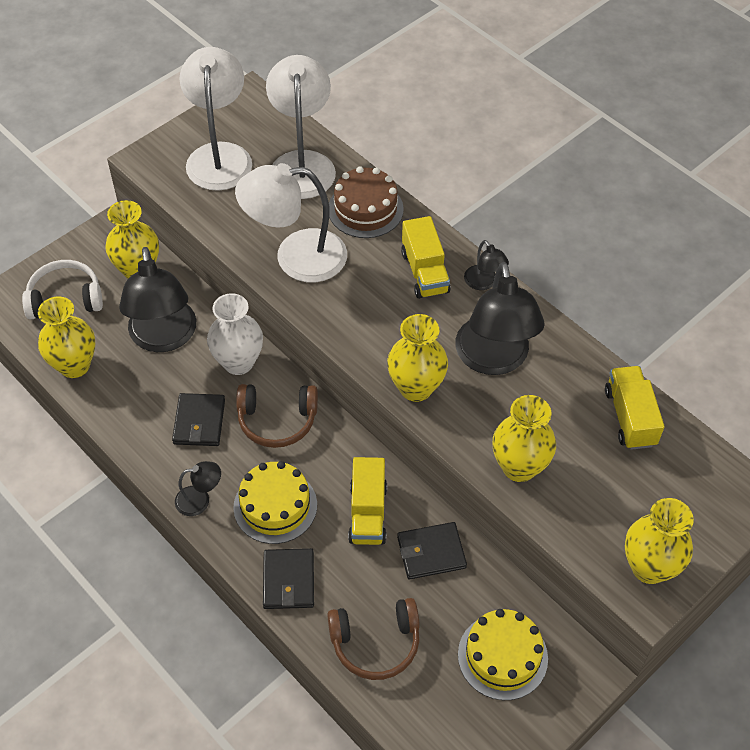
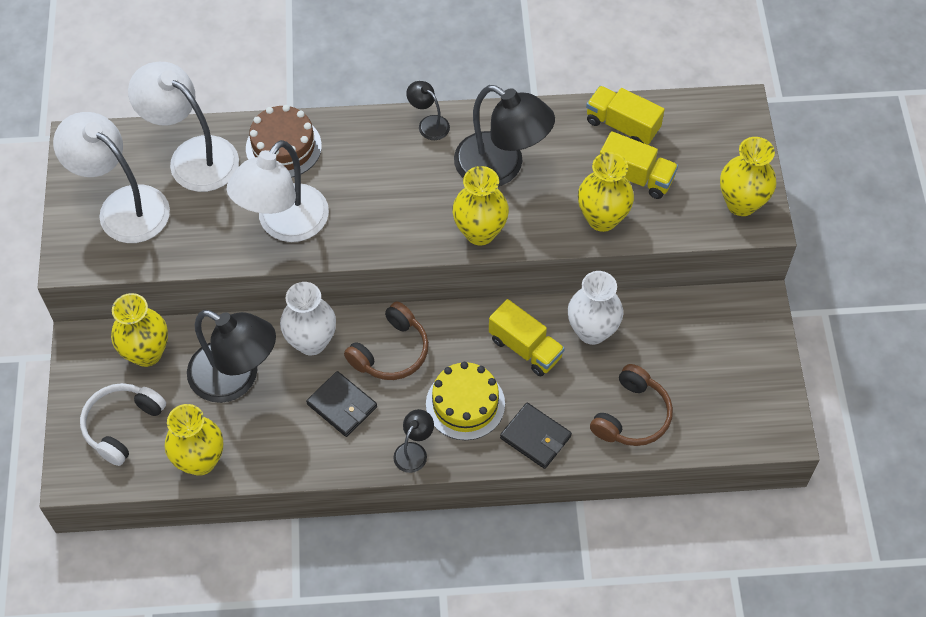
camera: 50 degrees left, 5 degrees up
black wallet [397,522,467,579] -> white vase [568,271,623,345]
yellow truck [401,216,451,299] -> yellow truck moved to [600,131,678,199]
yellow cake [458,609,548,700] -> none
black lamp [464,240,509,290] -> black lamp turned 150 degrees counterclockwise [406,81,450,140]

